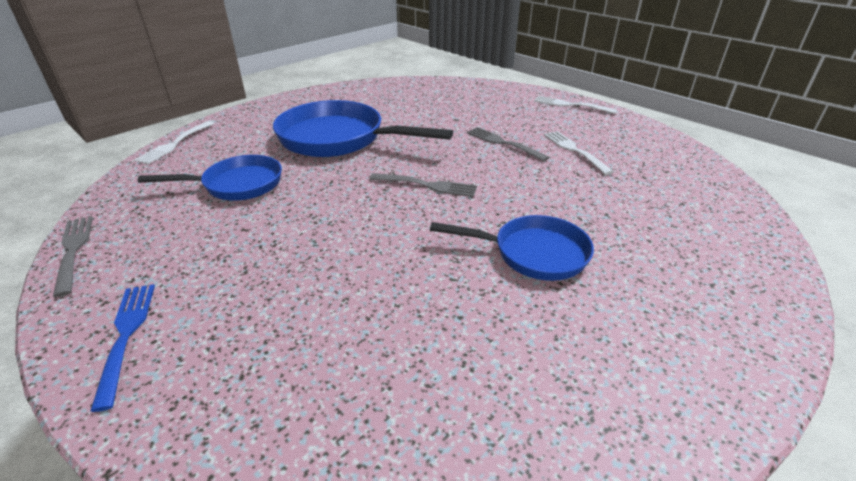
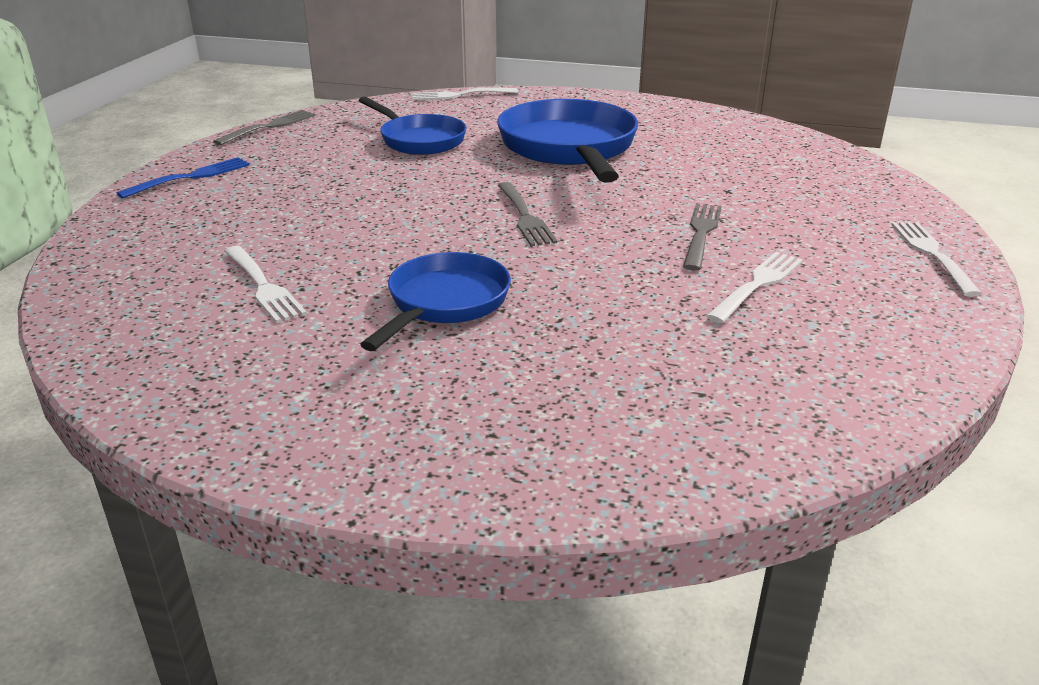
camera: 60 degrees right, 5 degrees down
blue pan [430,215,594,281] -> blue pan turned 135 degrees counterclockwise [360,252,511,351]
none -> white fork [224,246,307,323]

